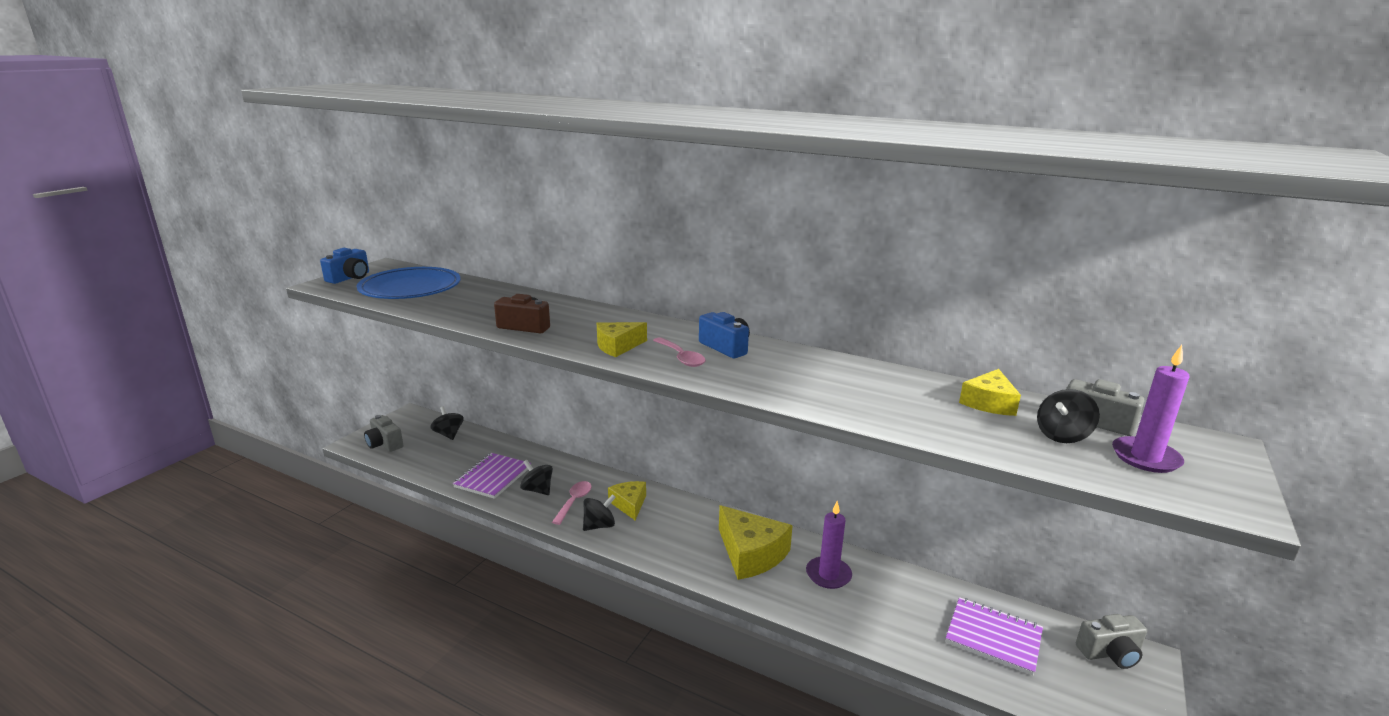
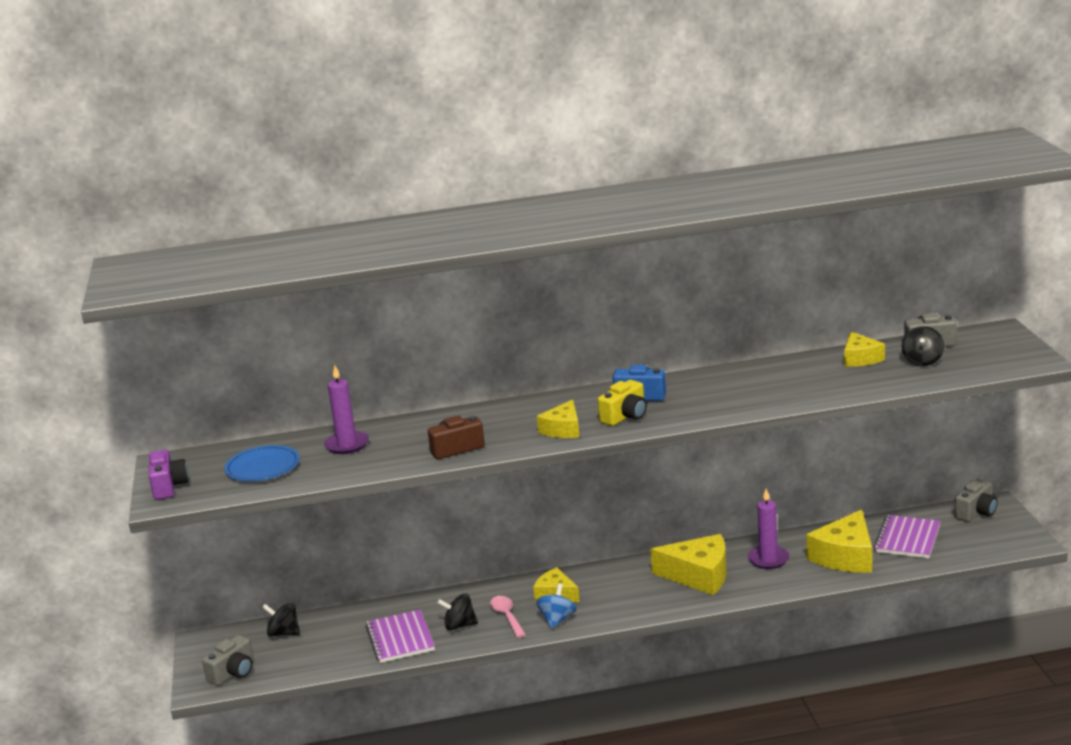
camera: 35 degrees left, 0 degrees up
blue camera [320,248,369,284] -> purple camera [149,450,188,500]
blue plate [357,267,461,299] -> blue plate [225,445,300,482], size x0.66
grey camera [364,415,403,452] -> grey camera turned 60 degrees counterclockwise [202,635,254,686]
black spinning top [583,494,616,531] -> blue spinning top [536,583,576,629]
pink spoon [653,337,706,367] -> yellow camera [598,380,647,426]
purple notebook [945,597,1043,675] -> purple notebook turned 60 degrees counterclockwise [874,515,941,558]
purple candle [1112,345,1190,473] -> purple candle moved to [324,365,369,454]
none -> yellow cheese [806,509,872,573]

